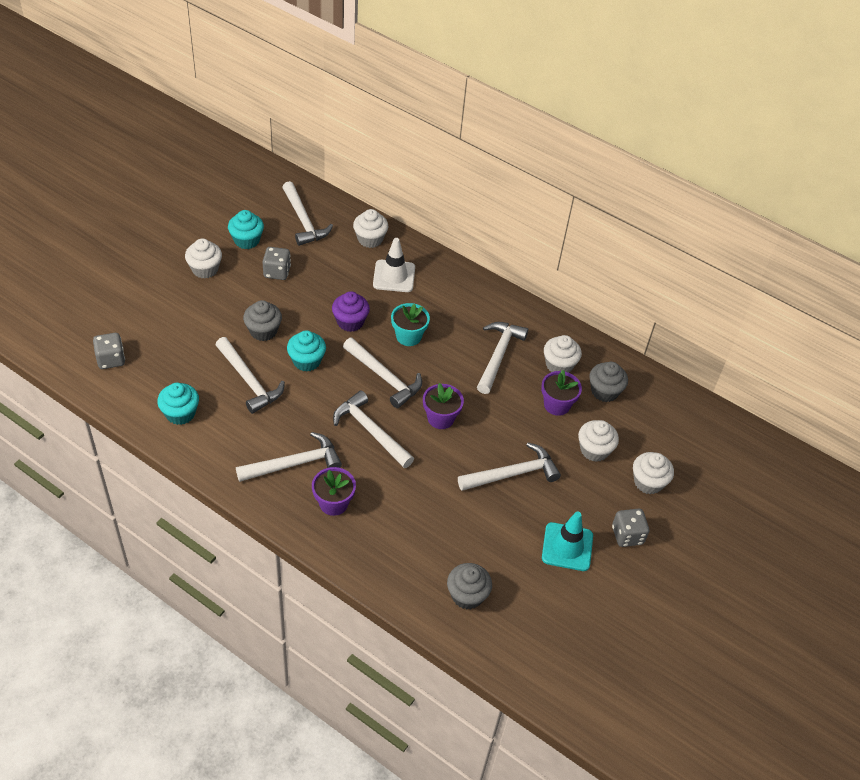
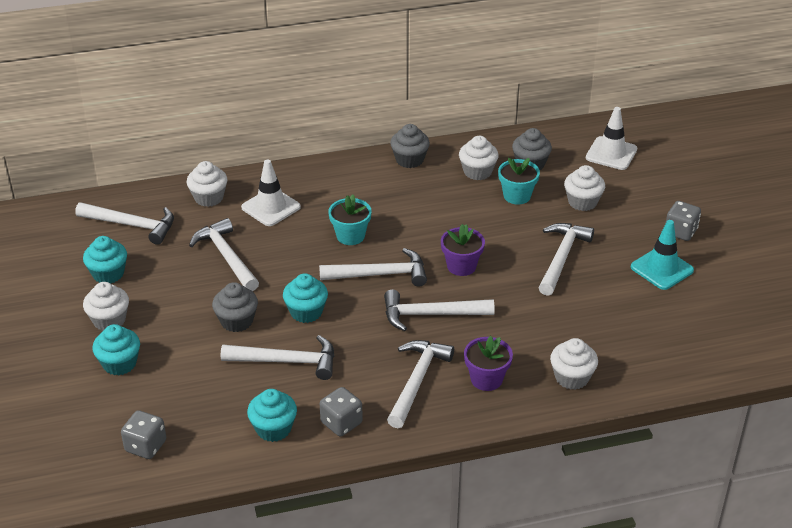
camera: 45 degrees left, 10 degrees down
grey dice [262,247,291,280] -> grey dice moved to [320,387,363,436]
purple cupcake [332,291,370,332] -> none
grey cupcake [447,563,492,609] -> grey cupcake moved to [390,124,430,168]
white hammer [477,322,528,394] -> white hammer moved to [189,218,259,291]
purple flower pot [541,370,582,416] -> turquoise flower pot [498,158,540,205]
white cupcake [633,452,674,494] -> white cupcake moved to [550,338,598,390]
none -> turquoise cupcake [92,324,140,376]
none -> white traffic cone [586,107,637,170]

